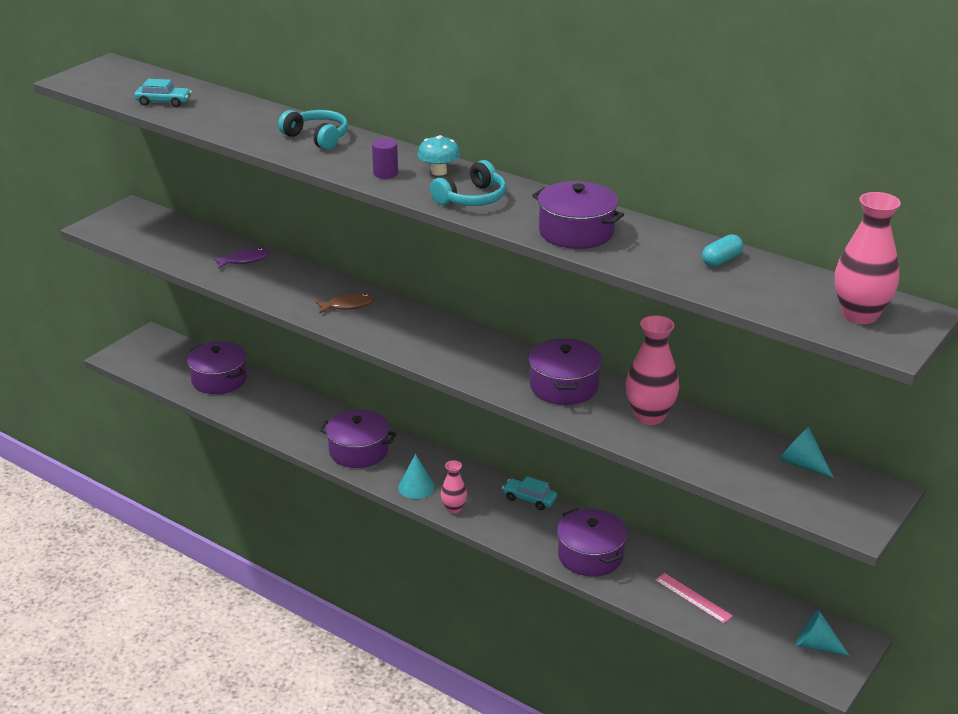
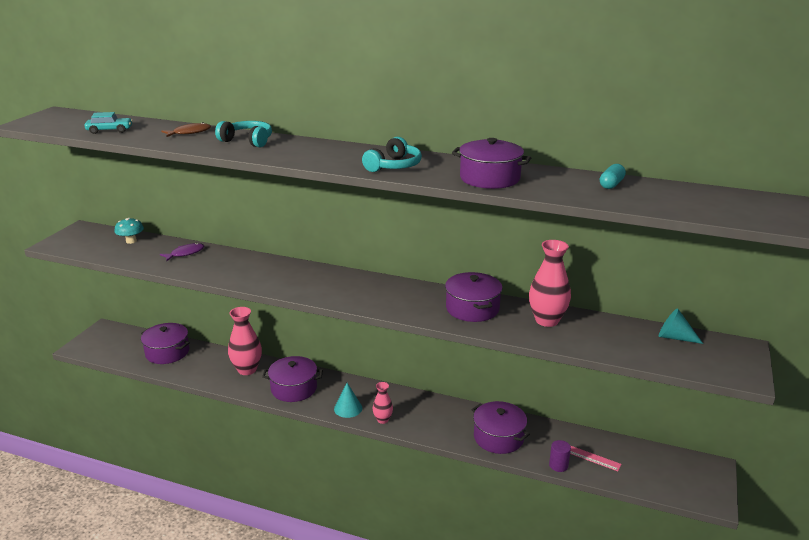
camera: 15 degrees left, 5 degrees down
brown fish [315,293,375,313] -> brown fish moved to [161,122,211,137]
purple cylinder [372,138,398,179] -> purple cylinder moved to [549,440,571,472]
turquoise mushroom [417,135,460,176] -> turquoise mushroom moved to [114,218,144,244]
turquoise car [502,476,557,510] -> none
turquoise cone [796,610,850,656] -> none
pink vase [835,192,901,324] -> pink vase moved to [228,307,262,375]

